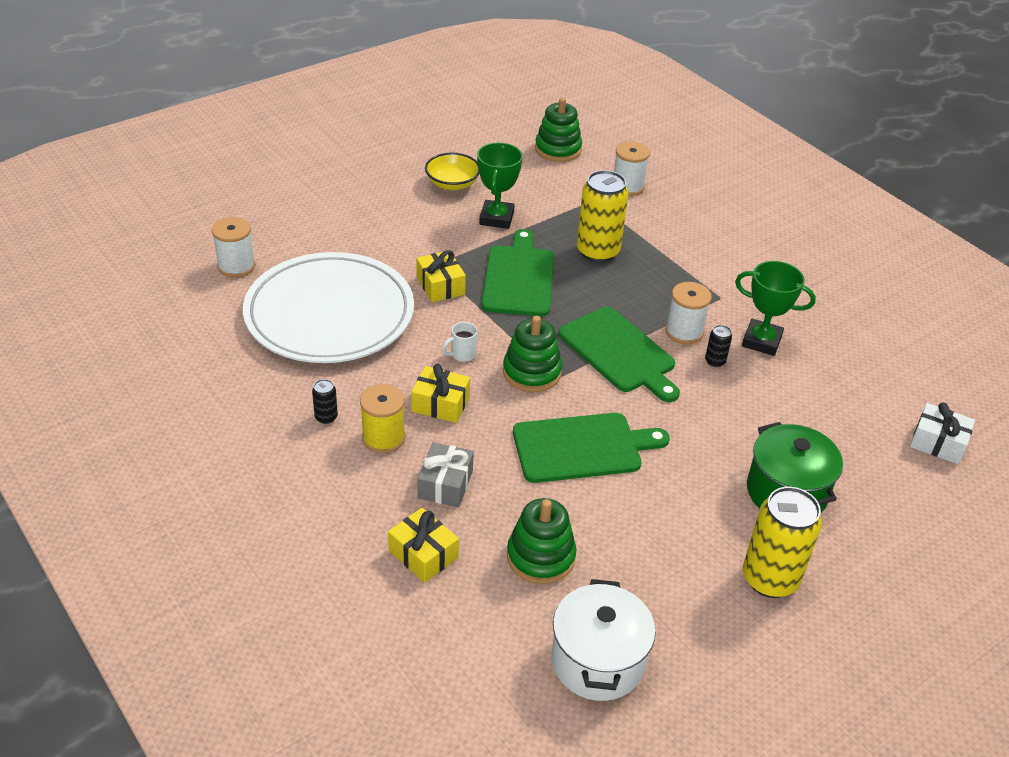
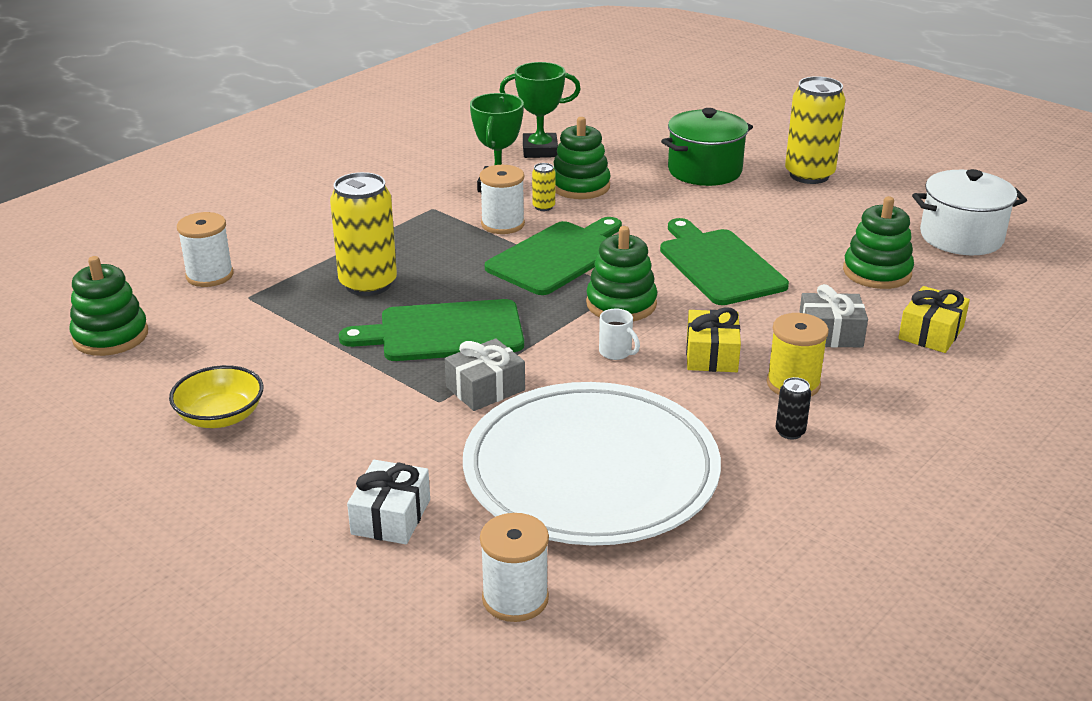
camera: 100 degrees left, 10 degrees down
yellow gift [416,250,466,302] -> grey gift [445,338,525,411]
green trophy [477,143,523,229] -> green trophy moved to [499,62,581,158]
black can [705,325,732,367] -> yellow can [532,163,555,211]
white gift [910,403,975,464] -> white gift moved to [347,460,430,544]
none -> green stacking toy [554,117,611,199]

